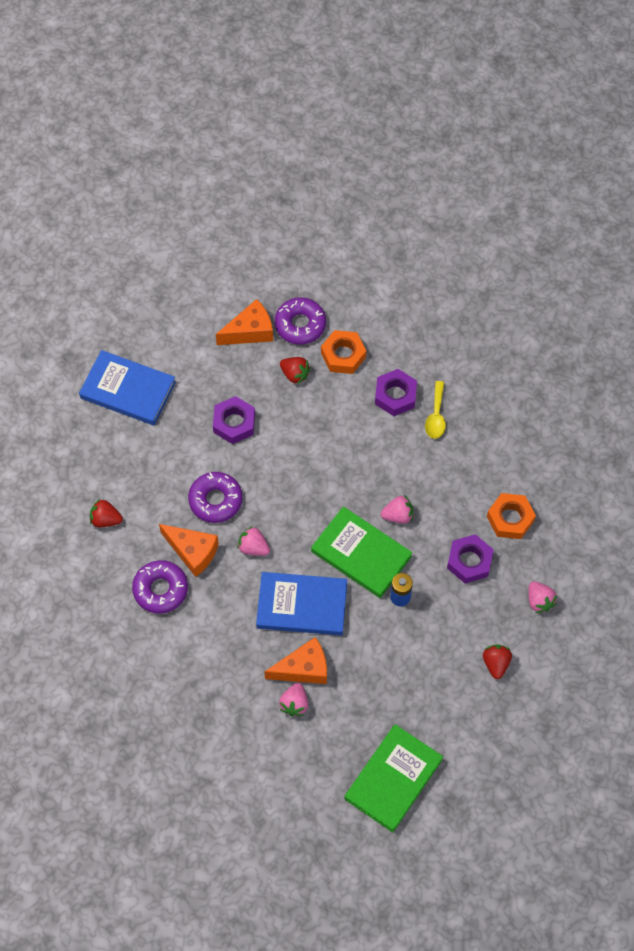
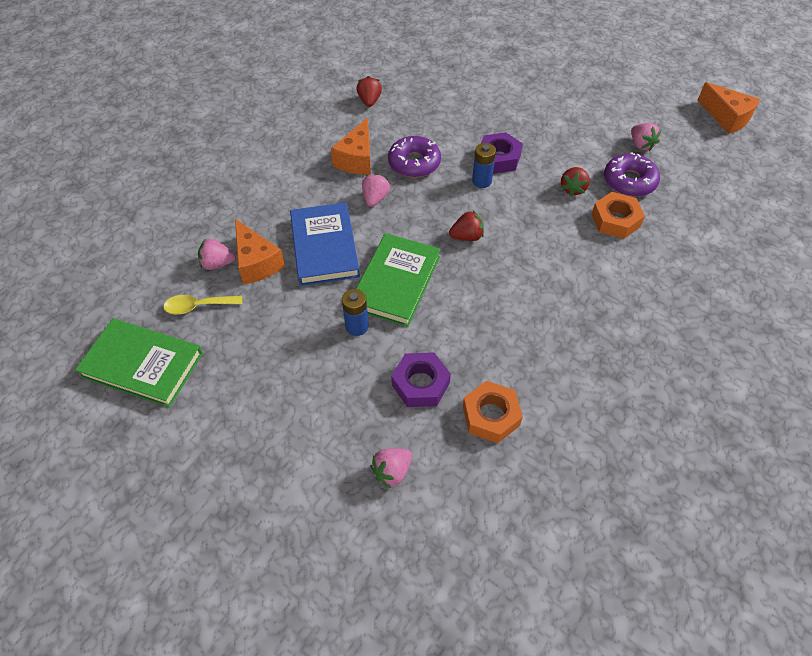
camera: 75 degrees right, 10 degrees down
blue book [79,350,176,425] -> none
purple donut [132,560,188,614] -> none
orange cheese [216,299,273,345] -> orange cheese moved to [697,82,761,134]
purple nut [375,369,417,416] -> none
pink strawberry [381,495,413,524] -> pink strawberry moved to [631,123,661,151]
yellow spoon [425,381,446,439] -> yellow spoon moved to [163,295,242,314]
red strawberry [483,644,512,679] -> red strawberry moved to [449,211,484,241]
none -> blue battery [472,143,496,188]

